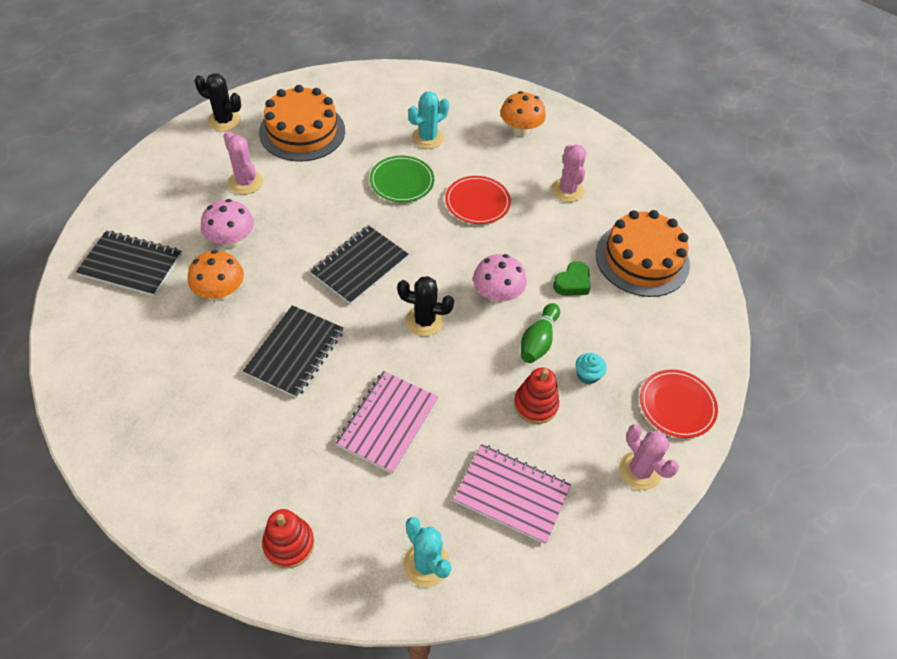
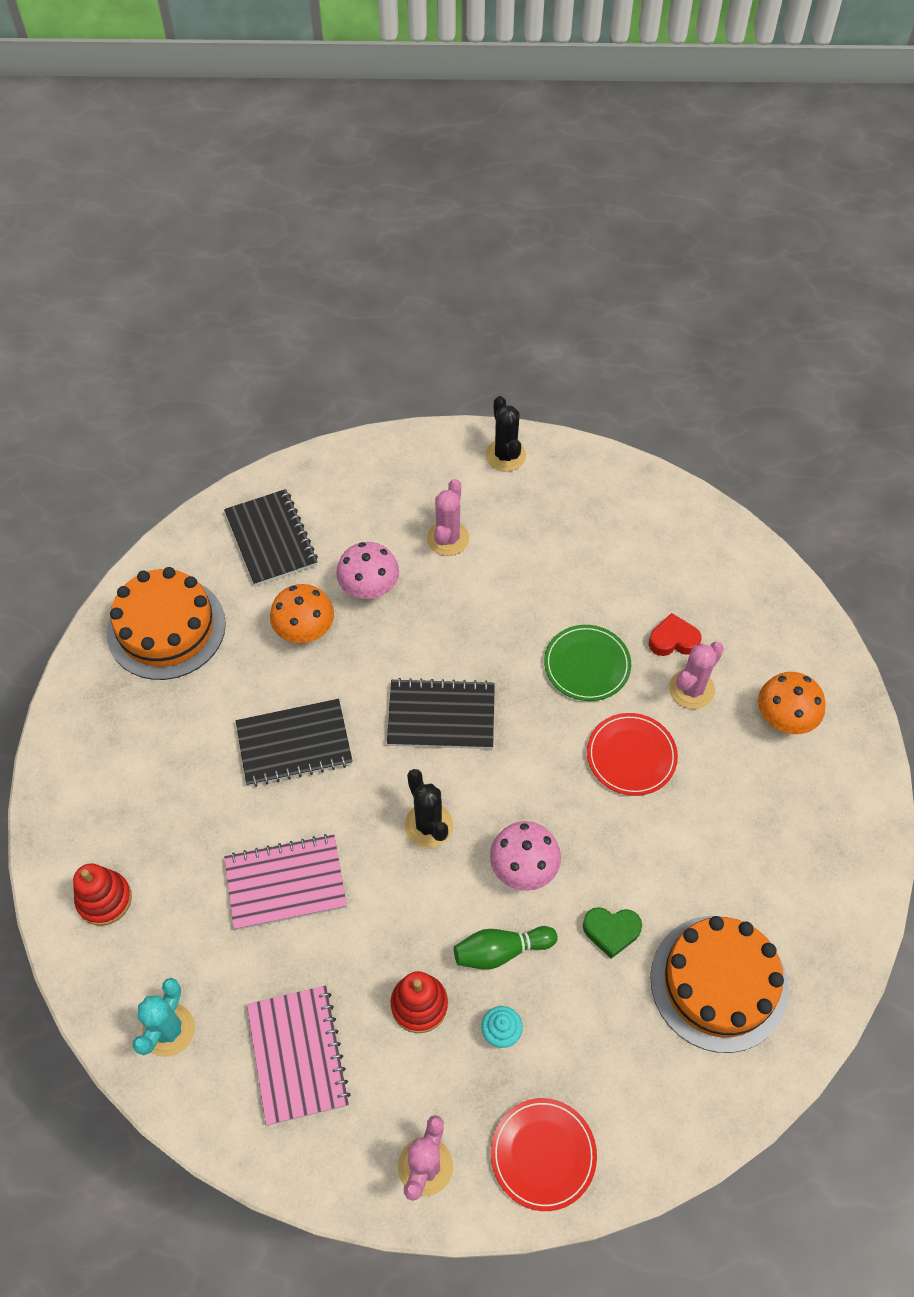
camera: 55 degrees right, 5 degrees up
orange cake [259,85,345,162] -> orange cake moved to [107,567,226,680]
turquoise cactus [408,91,449,149] -> red heart [649,613,701,656]
pink cactus [551,144,586,202] -> pink cactus moved to [669,642,724,709]

